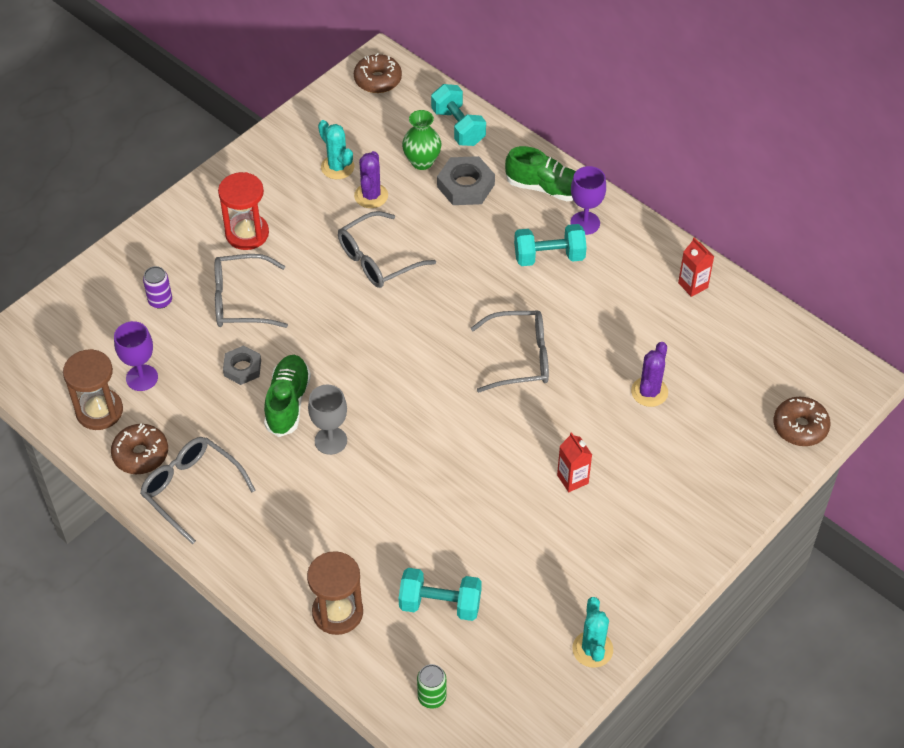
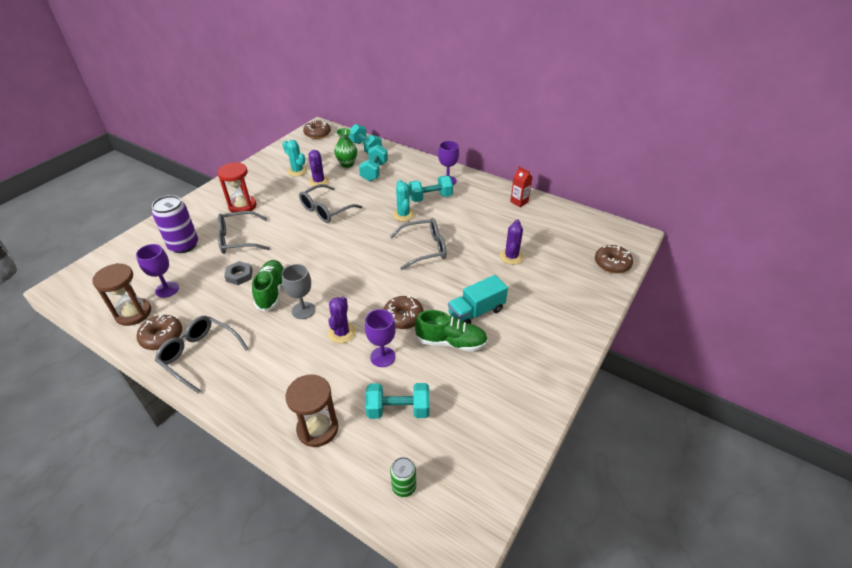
camera: 10 degrees left, 10 degrees down
purple can [143,266,172,309] -> purple can [152,195,198,253], size x1.86
grey nut [437,156,495,205] -> turquoise dumbbell [359,145,388,181]
green shoe [505,146,576,201] -> green shoe moved to [415,310,488,352]
red carton [557,432,592,492] -> turquoise truck [448,275,508,324]
turquoise cactus [572,597,613,668] -> turquoise cactus moved to [393,180,415,221]
none -> purple cactus [328,296,356,343]
none -> purple goblet [365,309,396,367]
none -> brown donut [384,296,424,329]

